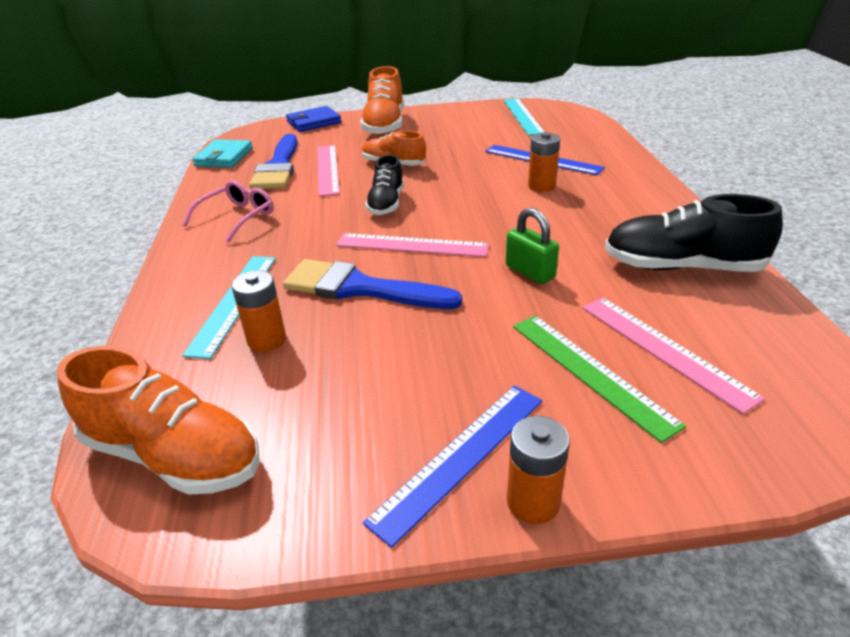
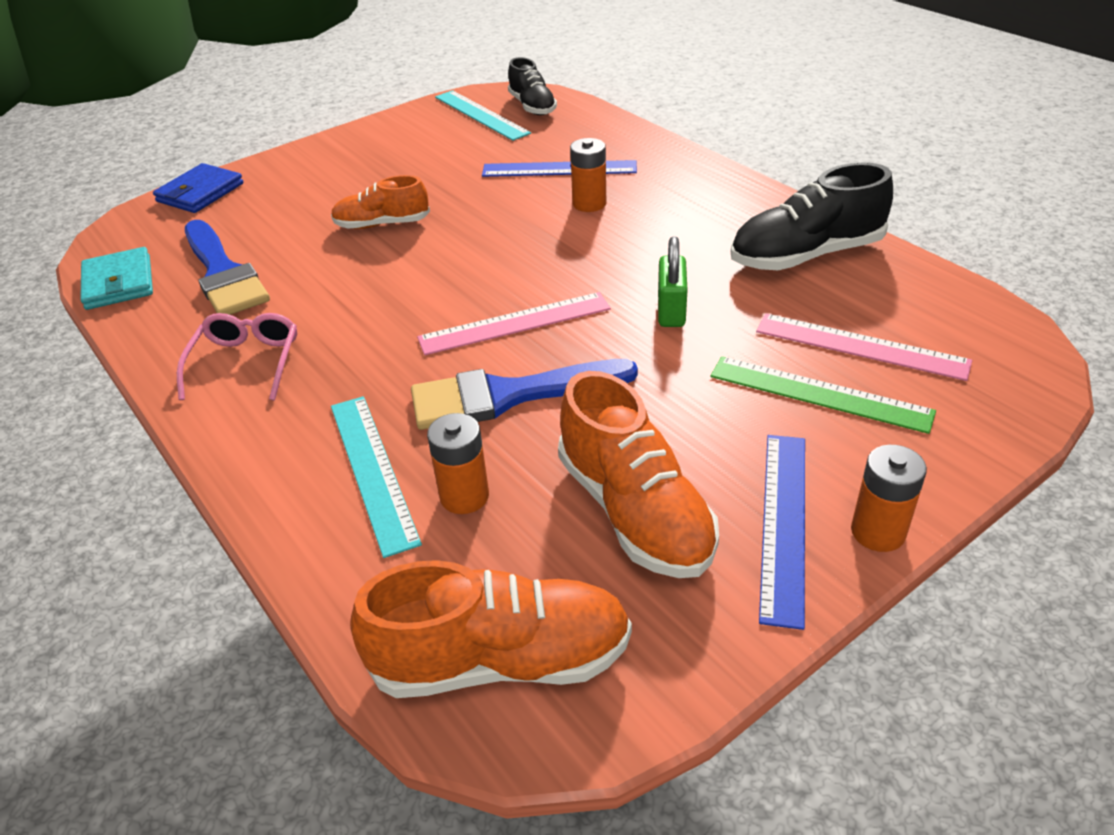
camera: 30 degrees left, 5 degrees up
pink ruler [317,145,340,197] -> none
orange shoe [360,66,404,136] -> orange shoe moved to [558,371,719,578]
black shoe [365,155,404,215] -> black shoe moved to [508,57,557,115]
green padlock [506,208,559,284] -> green padlock turned 75 degrees clockwise [658,236,688,327]

